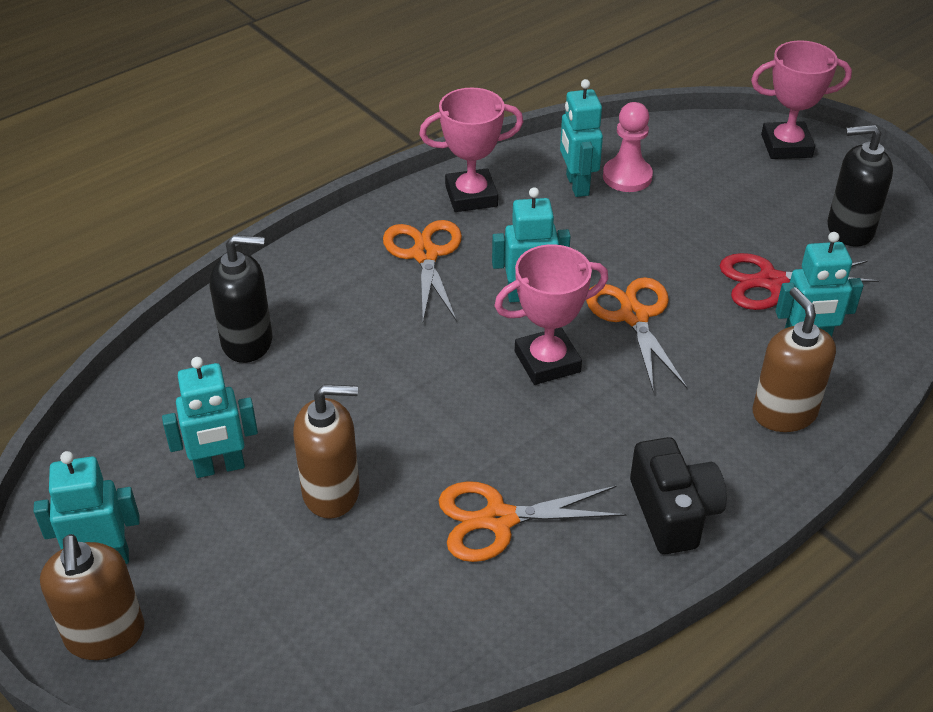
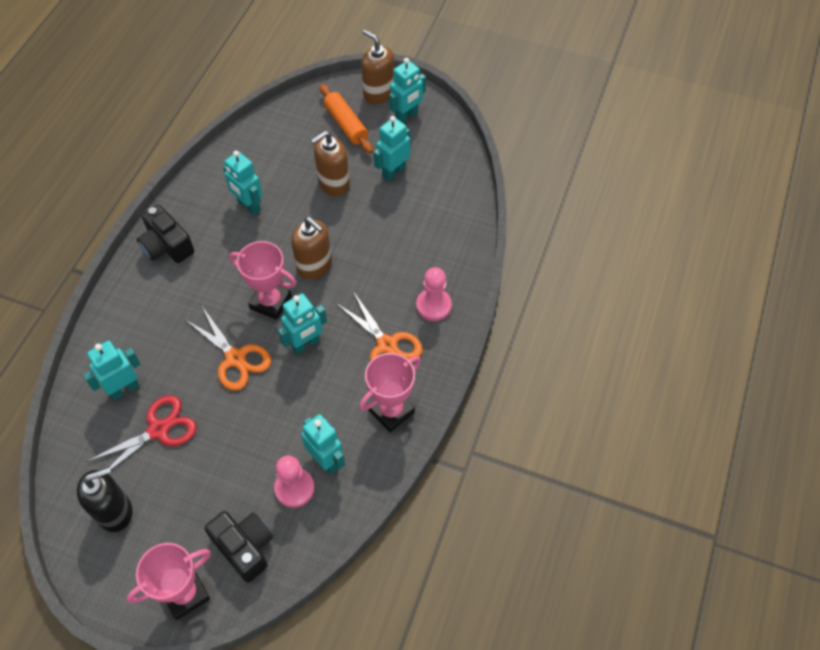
camera: 150 degrees right, 15 degrees up
black soap dispenser [209,235,272,363] -> none
orange scissors [438,481,627,562] -> turquoise robot [223,151,262,215]
pink trophy [494,244,608,385] -> pink trophy turned 75 degrees clockwise [229,241,296,320]
brown soap dispenser [752,287,836,432] -> brown soap dispenser moved to [291,217,332,280]
none -> black camera [204,511,273,583]
none -> orange rolling pin [320,84,373,154]
none -> pink pawn [416,267,452,321]

